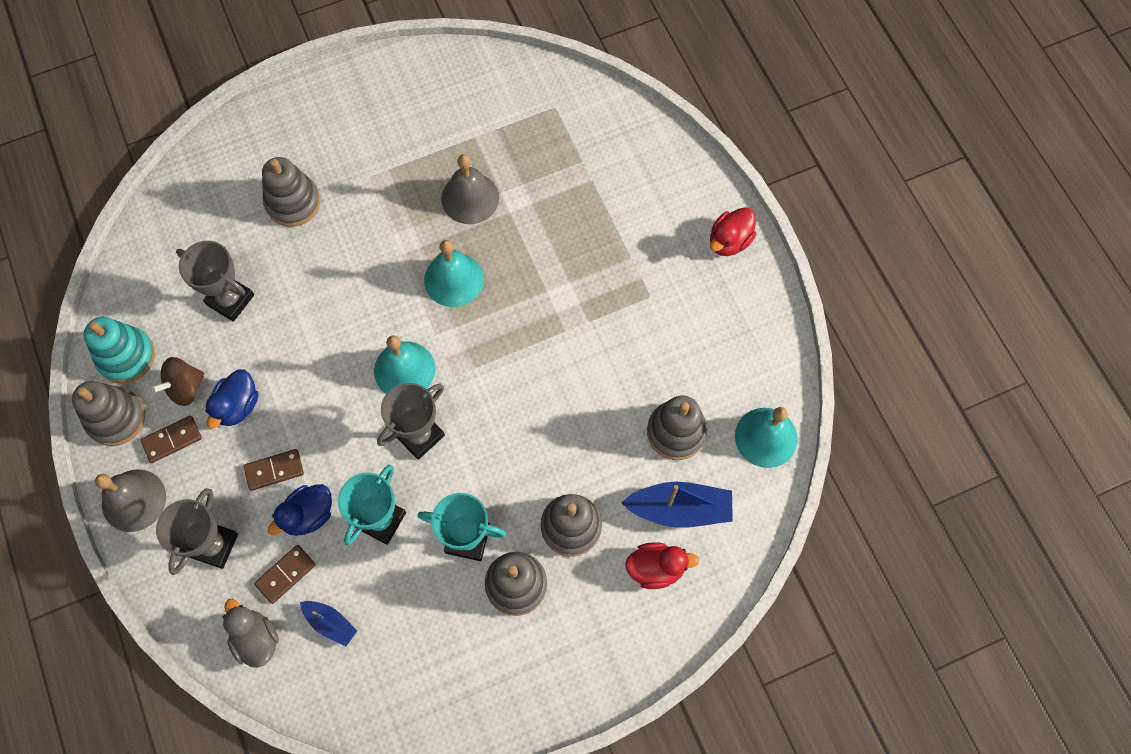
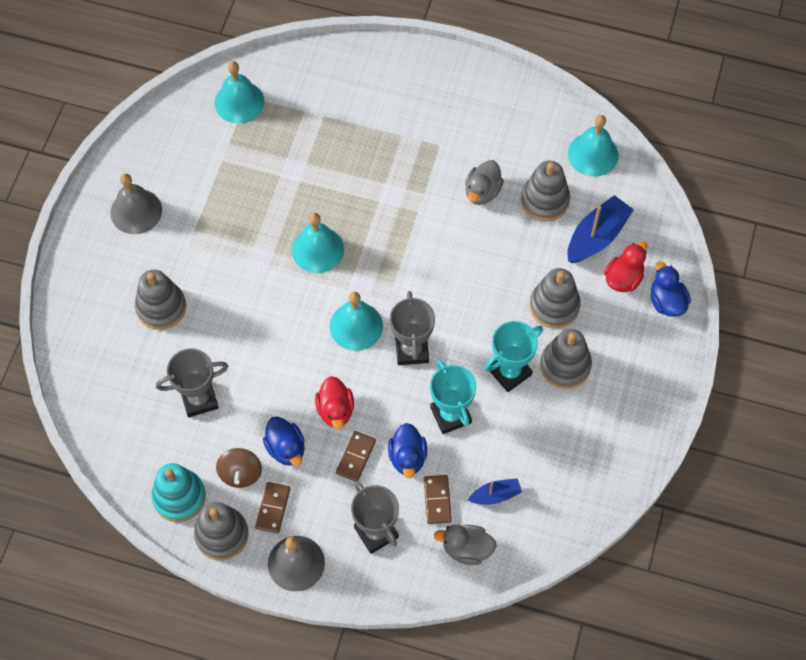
camera: 50 degrees left, 5 degrees down
grey bell [441,154,499,224] -> grey bell moved to [110,173,162,234]
red duck [710,207,756,256] -> red duck moved to [315,376,354,429]
none -> turquoise bell [215,61,265,124]
none -> grey duck [465,160,504,205]
none -> blue duck [651,261,691,317]

